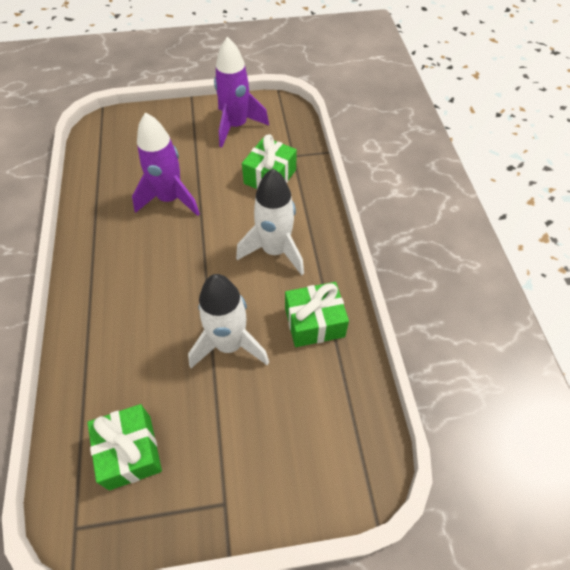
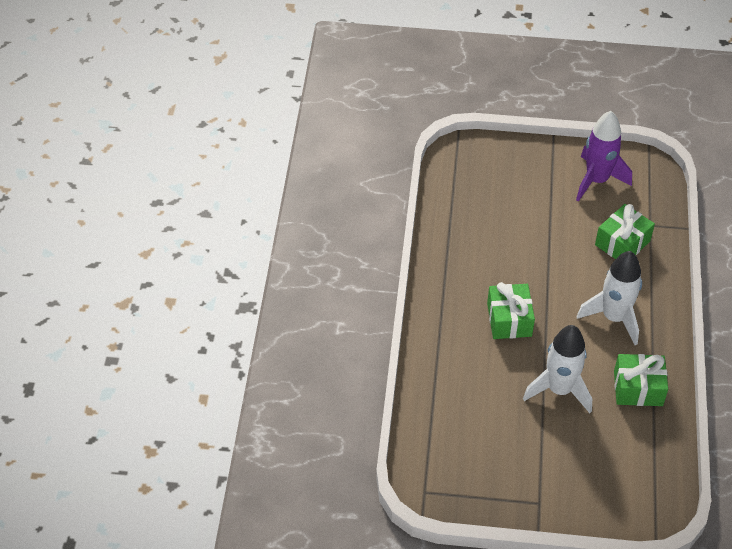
camera: 15 degrees right, 5 degrees down
green gift [87,404,162,490] -> green gift moved to [487,282,535,339]
purple rocket [132,112,200,216] -> none

